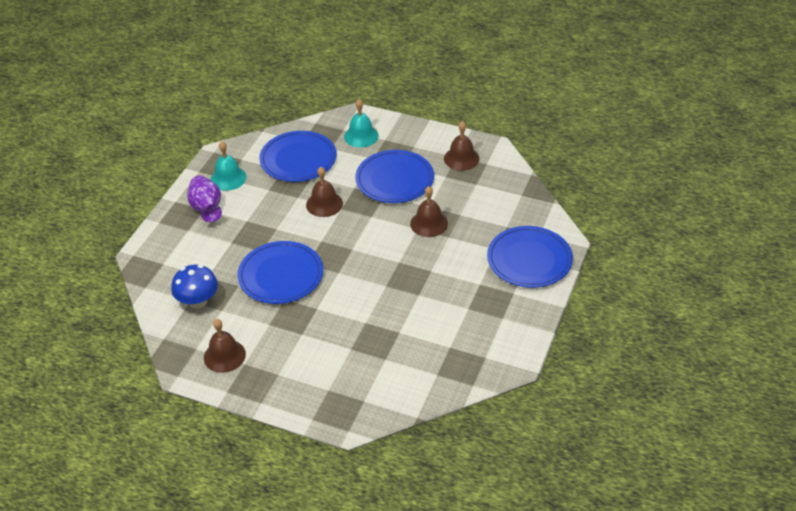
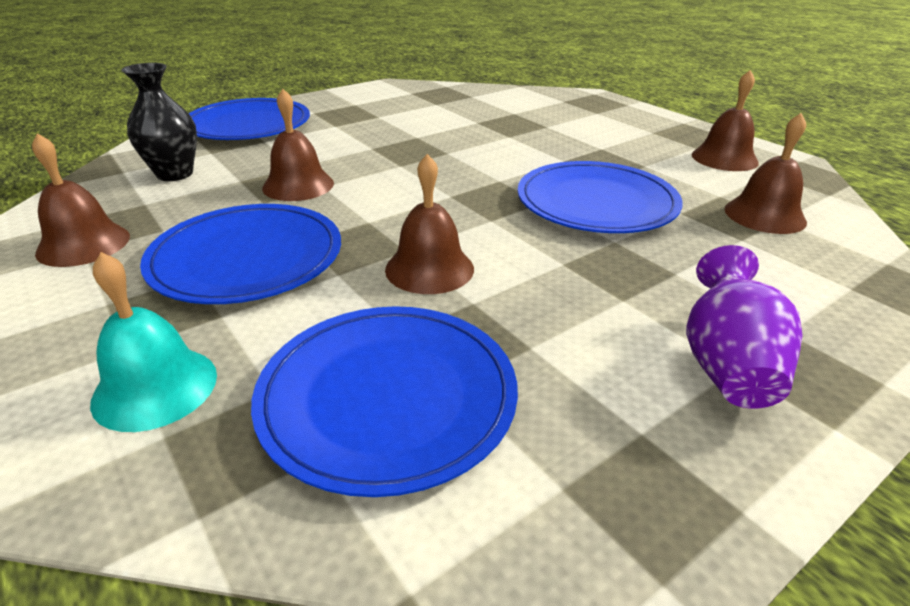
camera: 150 degrees left, 10 degrees down
blue mushroom [171,265,218,309] -> brown bell [725,113,807,234]
turquoise bell [211,141,246,191] -> none
none -> black vase [121,63,197,181]

